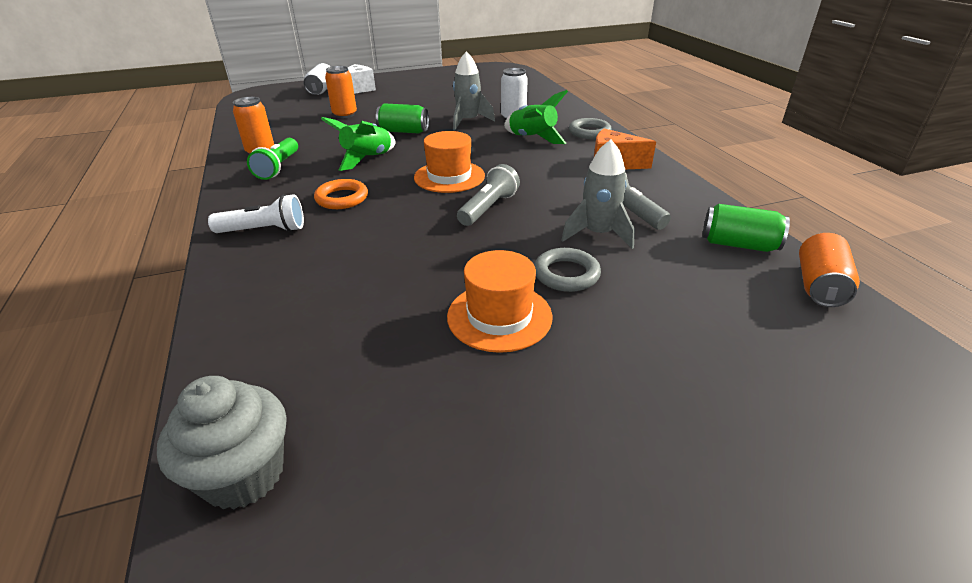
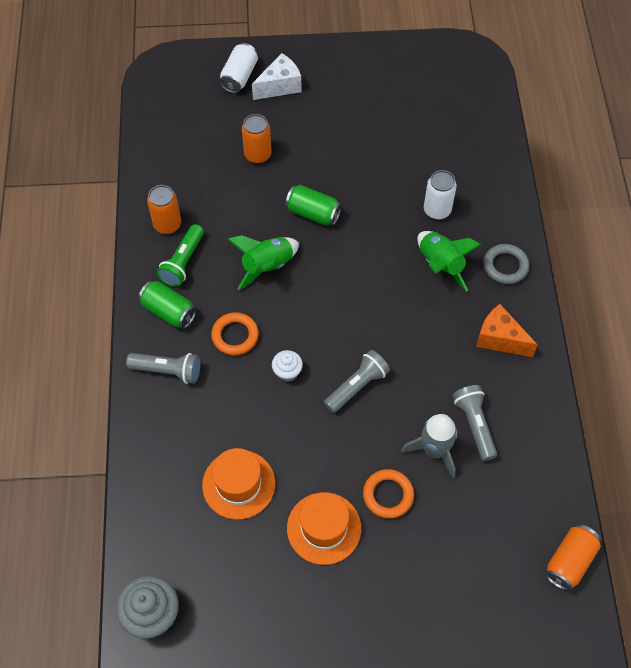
camera: 15 degrees right, 25 degrees up
white flashlight [208,194,304,233] -> grey flashlight [126,353,200,384]
orange hat [414,131,485,193] -> orange hat moved to [202,448,275,520]
grey rocket [453,51,495,130] -> none
grey ring [534,248,601,292] -> orange ring [363,469,414,519]
green can [702,204,790,252] -> green can moved to [138,281,197,329]
none -> white cupcake [272,350,303,382]

